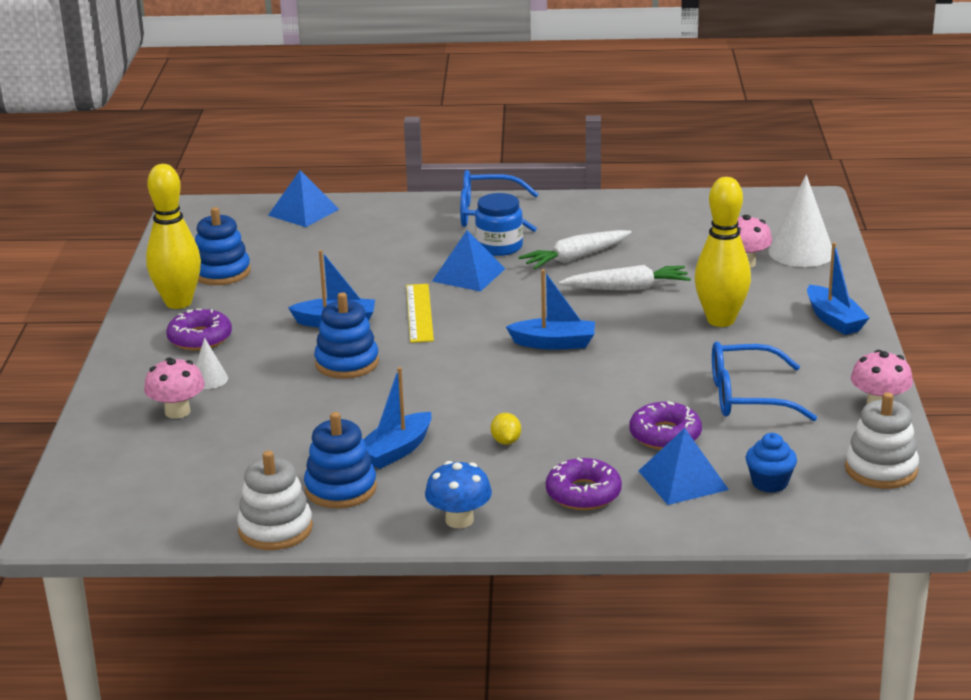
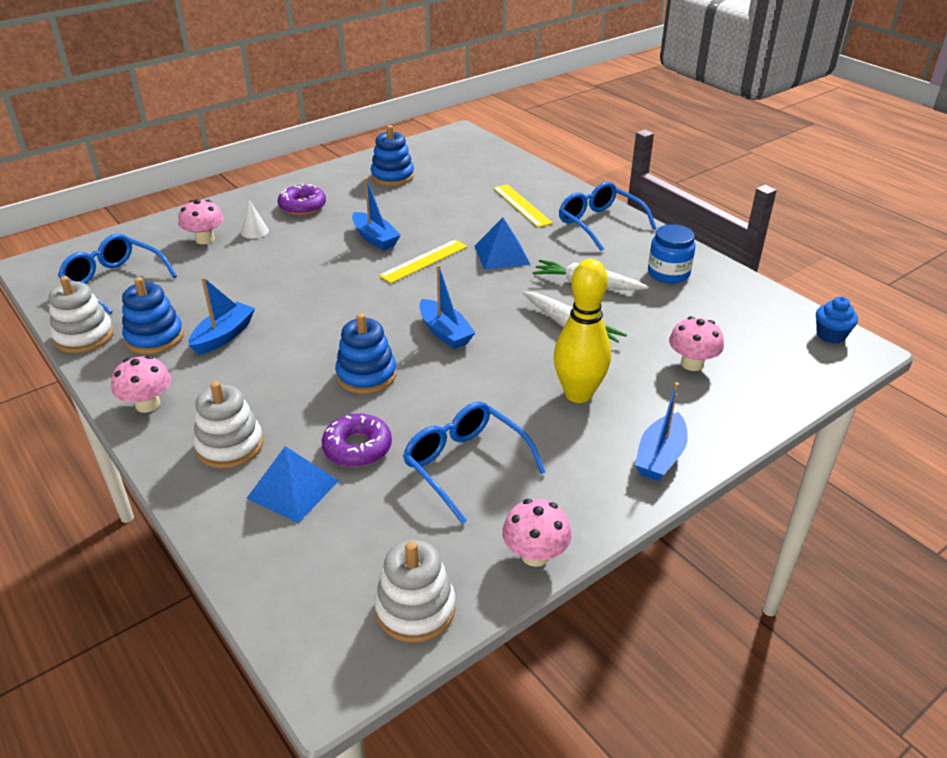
camera: 50 degrees right, 10 degrees up
yellow bowling pin [146,164,201,309] -> none
blue pyramid [268,170,339,227] -> none
blue stacking toy [314,292,379,379] -> blue stacking toy moved to [335,313,397,394]
blue boat [364,367,432,469] -> blue boat turned 120 degrees clockwise [189,277,255,355]
blue mushroom [425,461,492,528] -> pink mushroom [111,355,171,413]
blue jar [475,193,523,256] -> blue jar moved to [648,224,696,283]
yellow lemon [491,413,521,445] -> none
purple donut [546,458,622,510] -> white stacking toy [193,381,263,468]
blue cupcake [746,433,797,493] -> blue cupcake moved to [816,297,858,344]
white cone [768,175,832,267] -> none
none -> blue glasses [58,234,177,314]
none -> yellow ruler [493,184,553,228]

